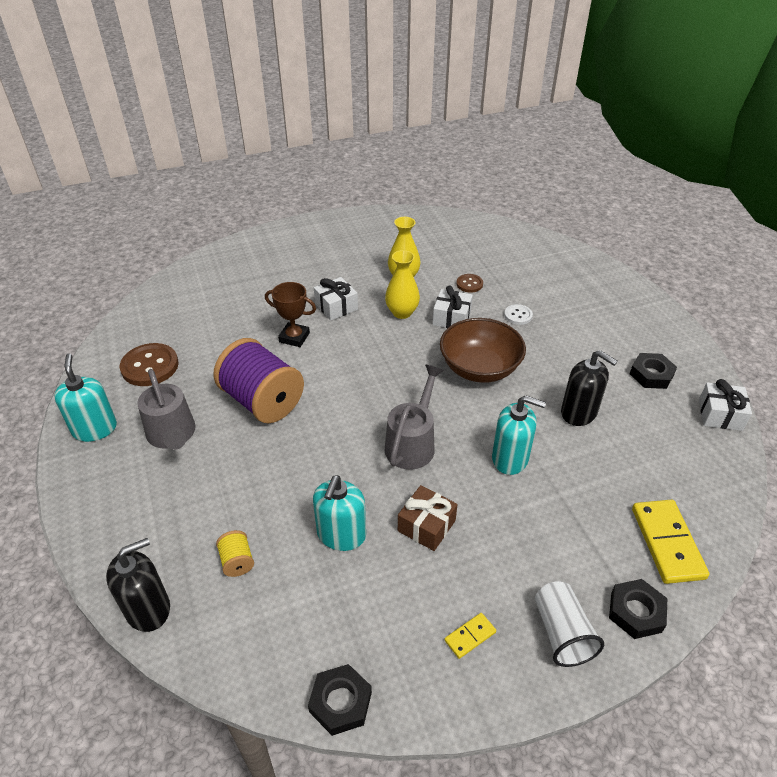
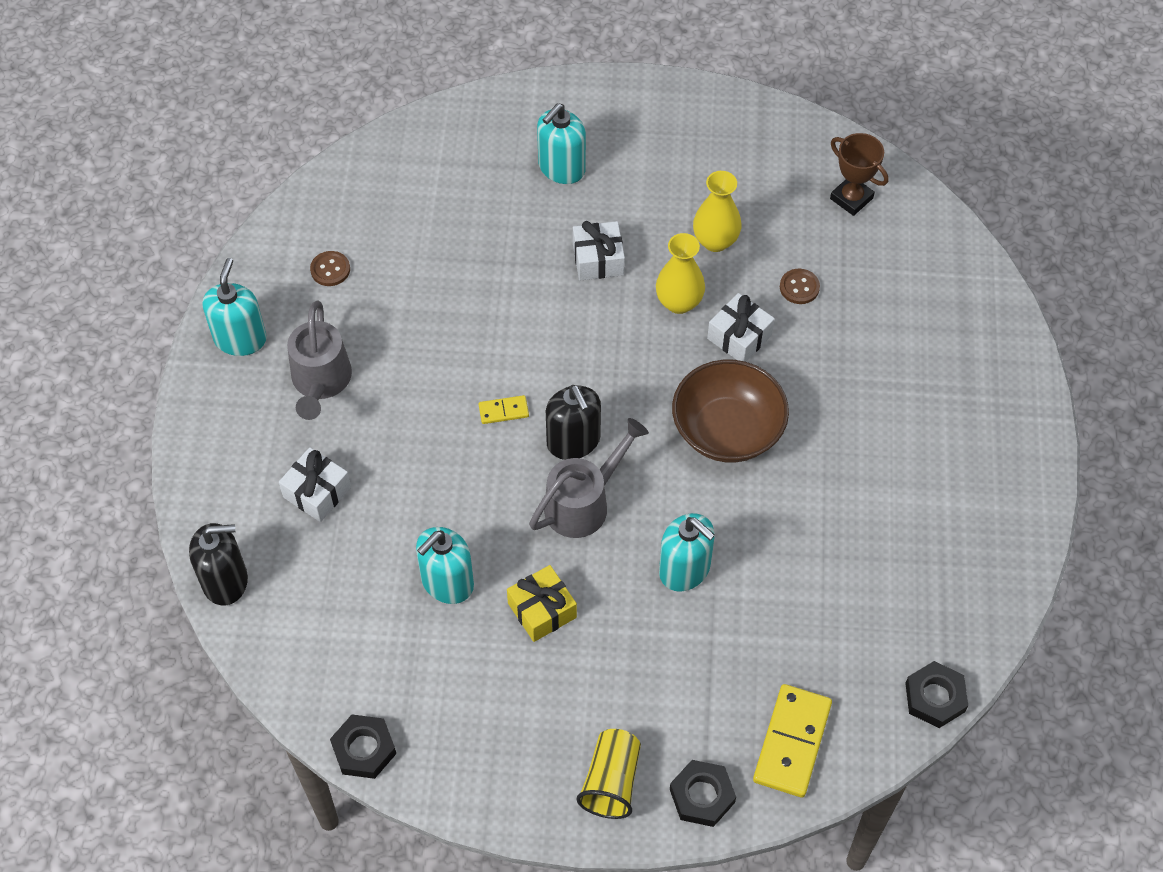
camera: 25 degrees right, 15 degrees up
brown button [120,343,178,386] -> brown button [310,251,350,286], size x0.54
purple spool [213,338,304,423] -> none
yellow spool [216,530,254,577] -> none
brown trophy [265,282,316,347] -> brown trophy moved to [830,133,888,216]
brown gift [398,485,458,551] -> yellow gift [507,565,577,642]
yellow domino [444,613,496,659] -> yellow domino moved to [479,395,529,424]
white button [504,304,533,325] -> none
white cup [535,581,604,667] -> yellow cup [577,729,641,819]
black soap dispenser [561,350,618,426] -> black soap dispenser moved to [546,385,601,460]
black nut [630,353,677,389] -> black nut moved to [905,661,968,728]
white gift [699,379,752,431] -> white gift moved to [279,447,351,522]
none -> turquoise soap dispenser [537,103,586,184]

